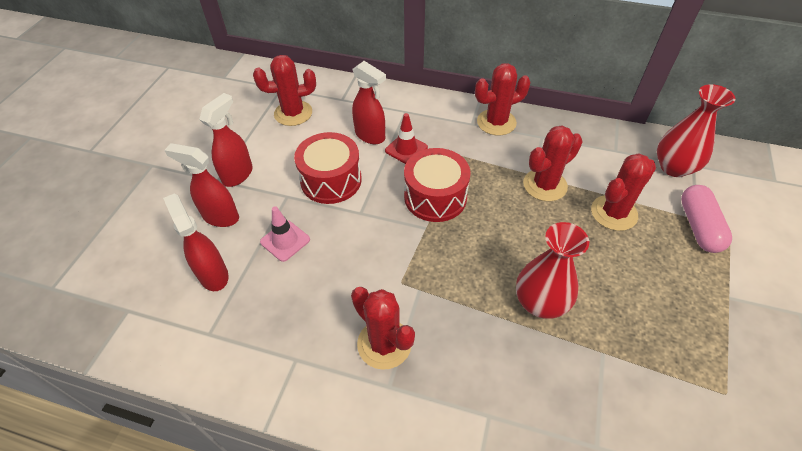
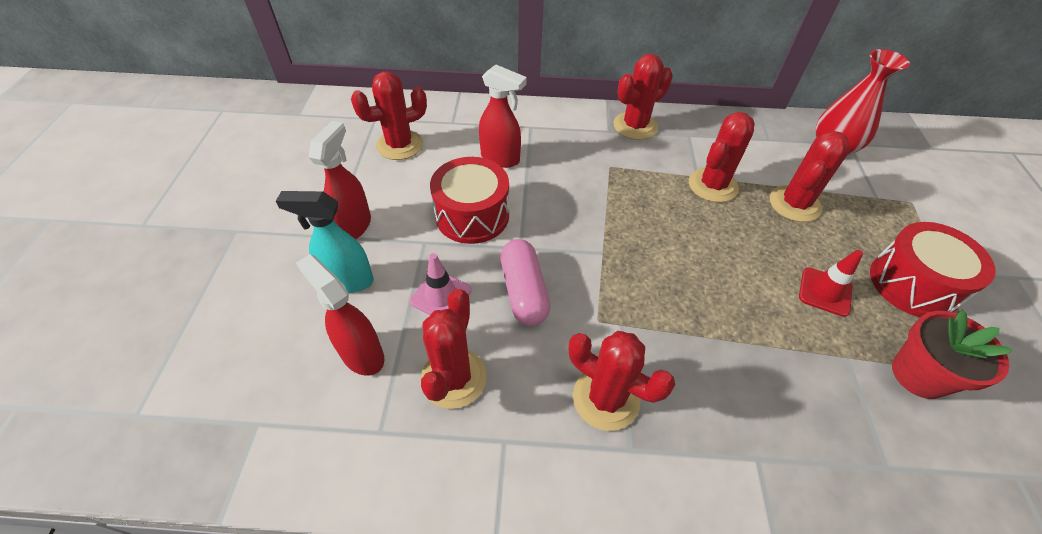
camera: 15 degrees left, 0 degrees up
red spray bottle [164,143,239,227] -> turquoise spray bottle [276,191,374,293]
red traffic cone [385,113,428,164] -> red traffic cone moved to [799,250,863,317]
red drum [404,148,471,222] -> red drum moved to [870,222,996,317]
red vase [516,222,589,319] -> none
pink capsule [681,185,732,253] -> pink capsule moved to [500,239,550,326]
none -> red cactus [420,289,487,409]
none -> red flower pot [892,310,1013,399]

